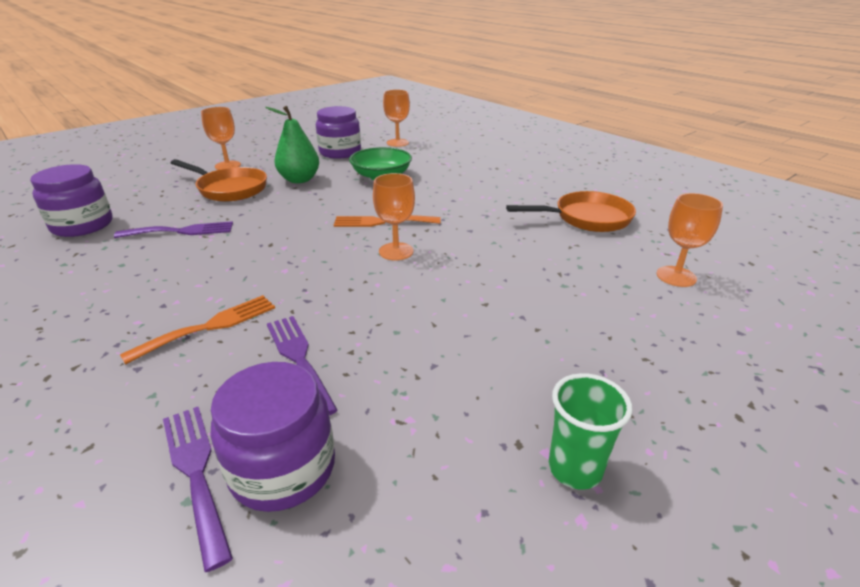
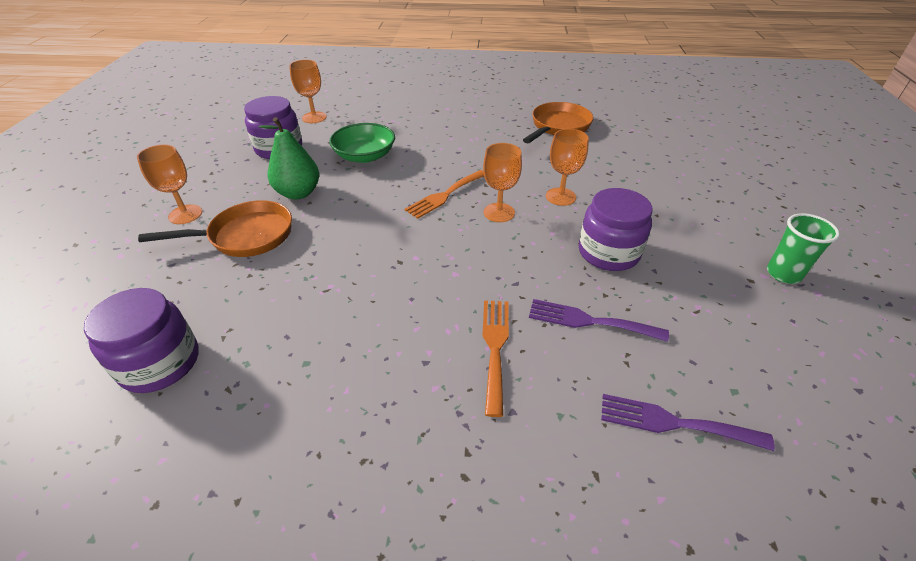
camera: 45 degrees left, 10 degrees up
purple fork [114,221,233,238] -> none
purple jar [211,362,335,512] -> purple jar moved to [579,188,653,271]
orange goblet [656,193,723,287] -> orange goblet moved to [546,129,589,206]

